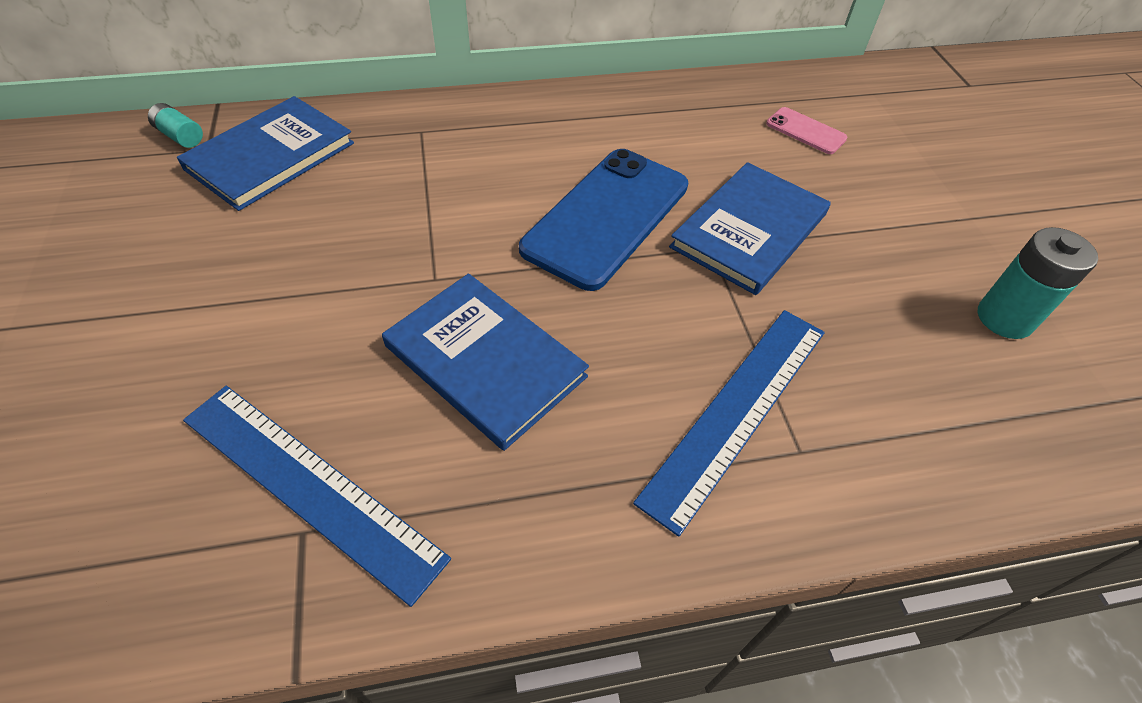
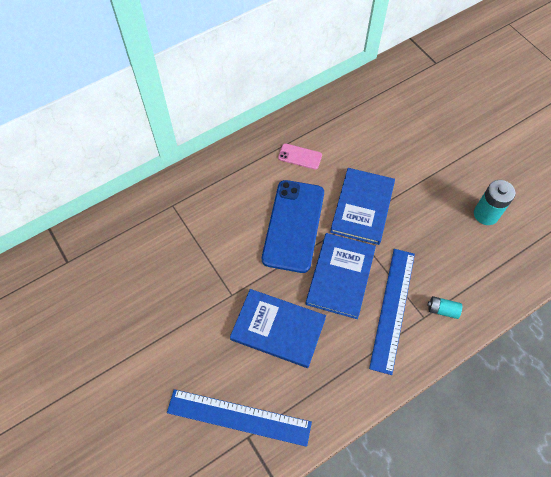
camera: 20 degrees left, 10 degrees up
turquoise battery [148,103,203,148] -> turquoise battery moved to [427,296,462,319]
blue book [177,96,354,211] -> blue book moved to [306,233,376,319]
pink phone [766,107,848,154] -> pink phone moved to [278,143,322,170]

